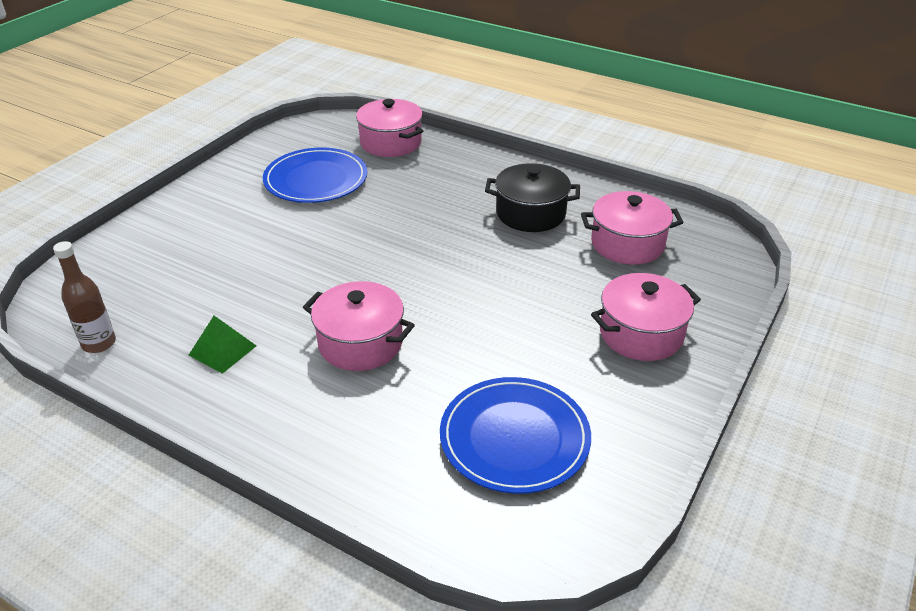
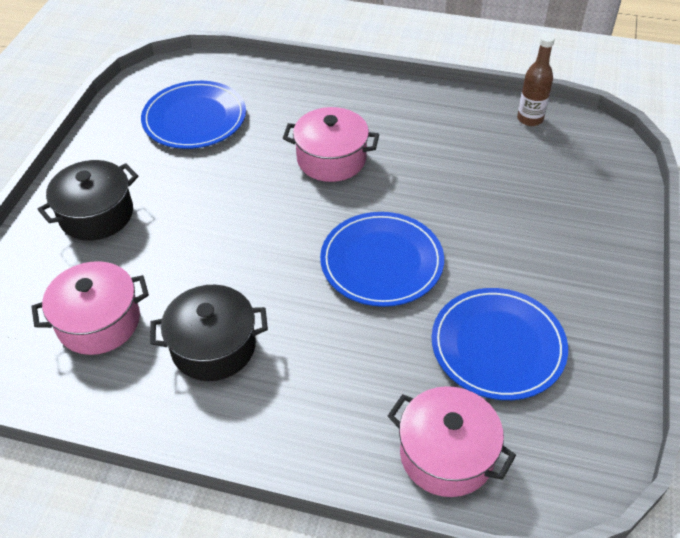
camera: 165 degrees right, 10 degrees up
green pyramid [189,316,256,374] -> none
pink pot [591,273,701,361] -> black pot [37,160,138,241]
none -> blue plate [320,212,444,307]

